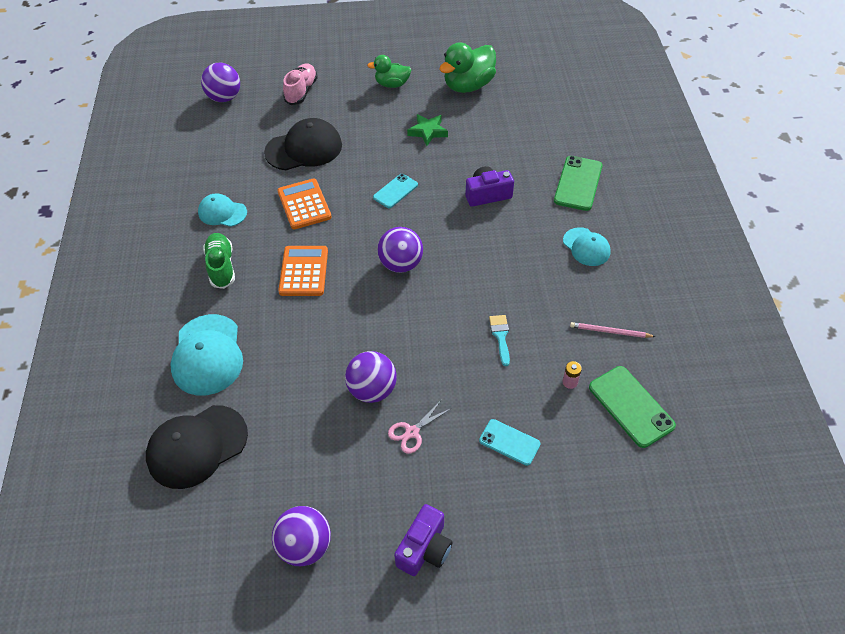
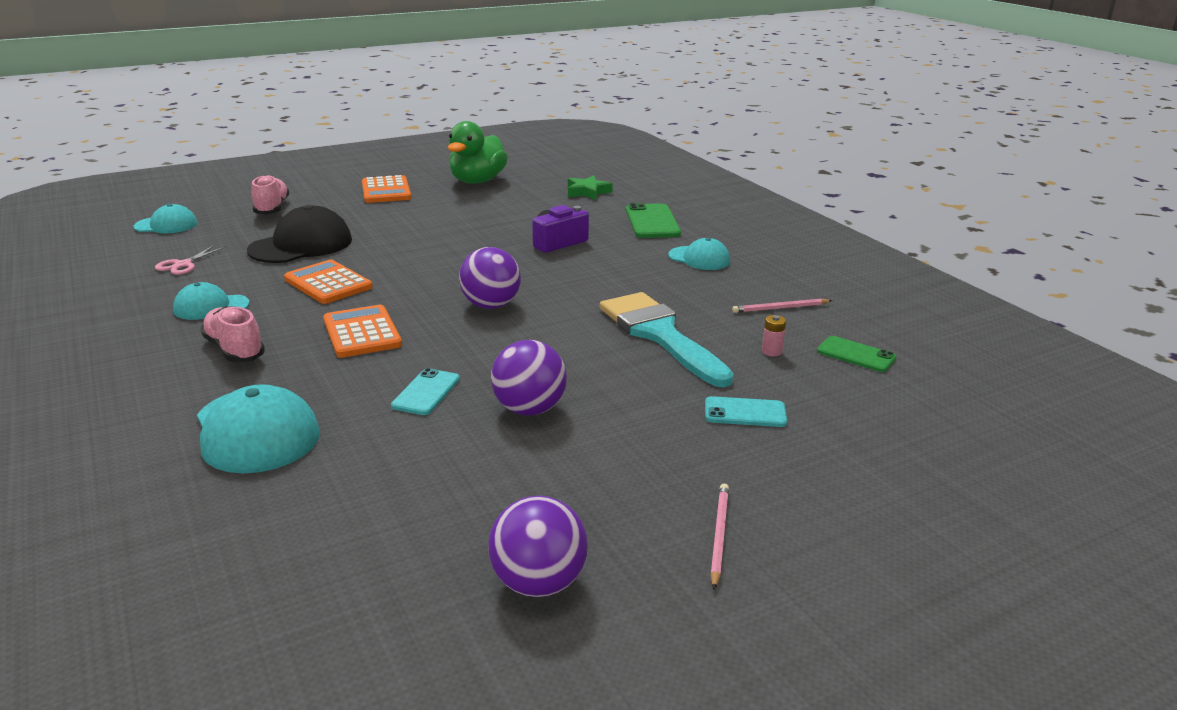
camera: 25 degrees left, 25 degrees down
black cap [146,405,248,489] -> none
purple ball [201,63,240,102] -> turquoise cap [134,204,197,233]
green shoe [203,233,235,289] -> pink shoe [200,306,265,363]
green duck [367,55,411,88] -> orange calculator [362,175,411,203]
turquoise phone [373,174,418,208] -> turquoise phone moved to [391,368,460,415]
pink scissors [388,399,452,454] -> pink scissors moved to [155,245,226,275]
purple camera [394,504,453,576] -> pink pencil [710,484,729,589]
green star [407,114,448,146] -> green star moved to [568,175,613,200]
turquoise brush [489,315,510,366] -> turquoise brush [600,292,734,387], size x2.39
green phone [589,366,676,448] -> green phone [817,336,896,372], size x0.64

